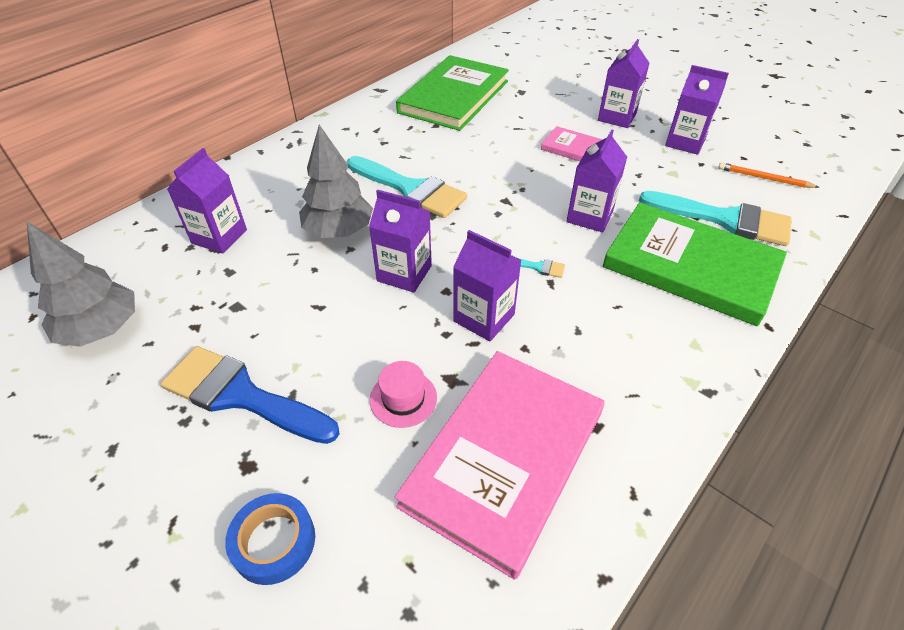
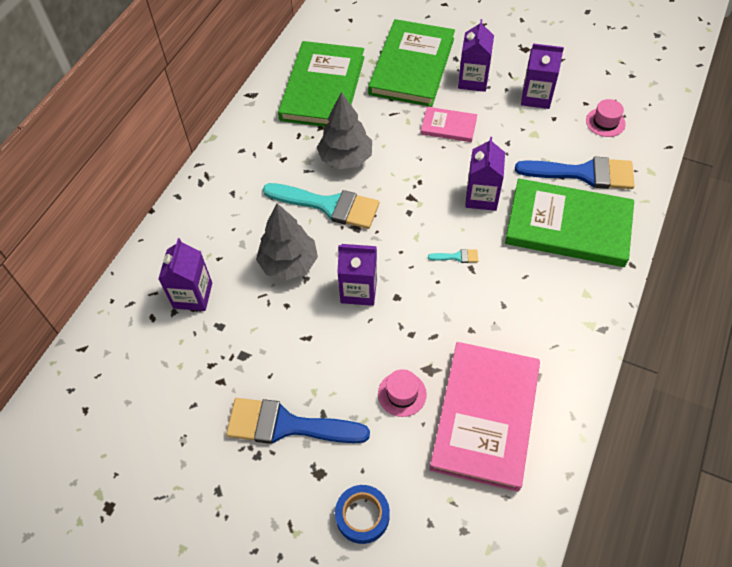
camera: 15 degrees left, 10 degrees up
grey tree [27,222,135,347] -> grey tree moved to [317,92,372,169]
purple carton [453,230,521,341] -> none
turquoise brush [639,191,792,246] -> blue brush [515,157,635,189]
orange pencil [718,162,819,188] -> pink hat [586,99,626,137]
none -> green book [368,19,455,107]

